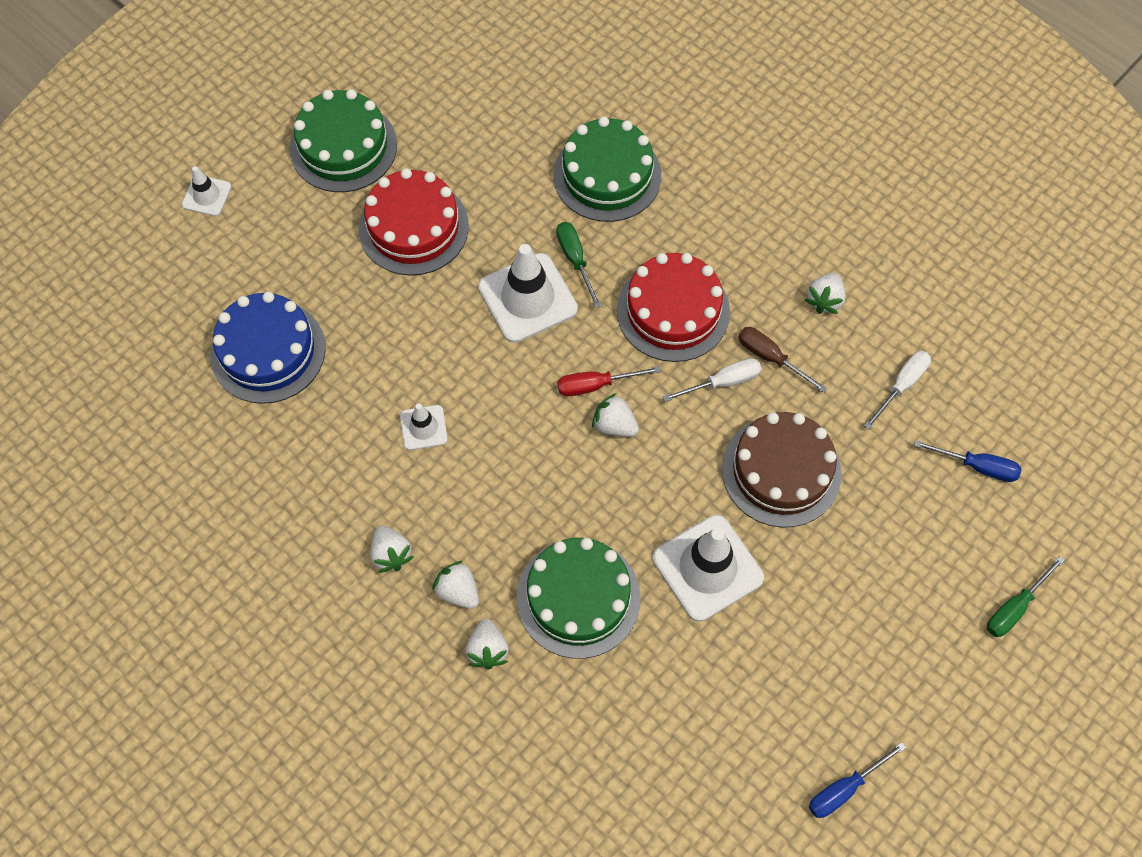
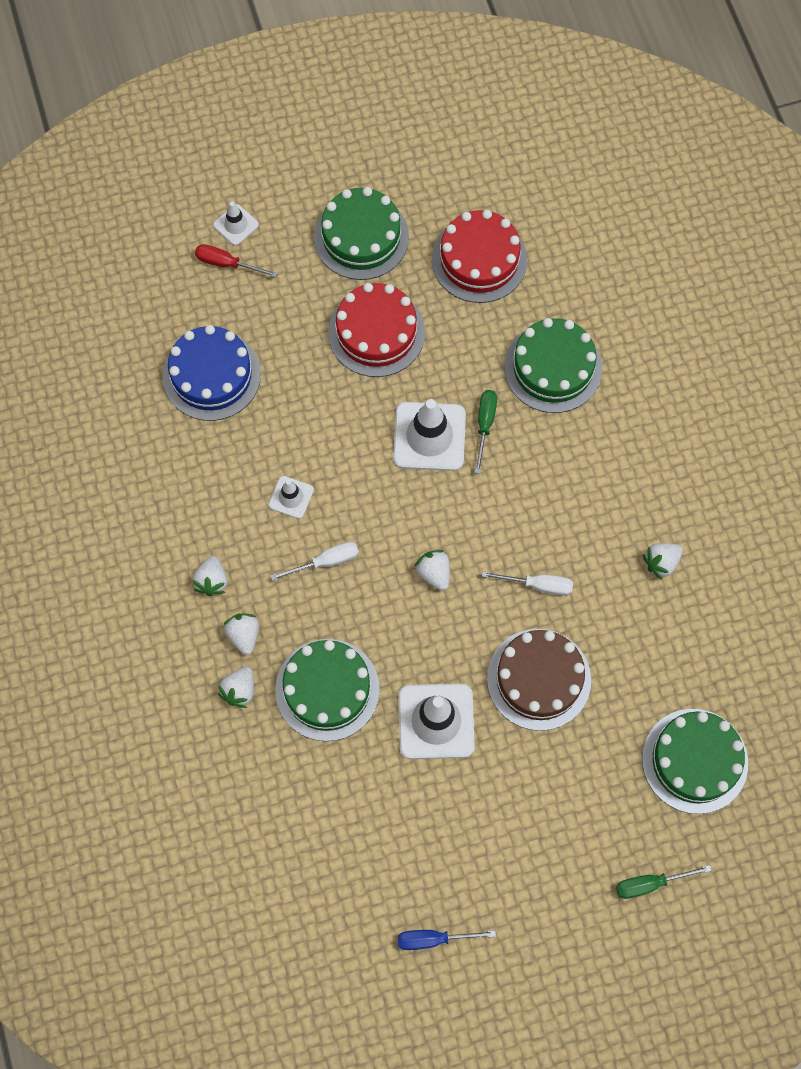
camera: 30 degrees right, 5 degrees up
red screwdriver [558,366,661,396] -> red screwdriver moved to [195,244,278,278]
red cake [617,253,730,362] -> red cake moved to [432,210,527,303]
brown screwdriver [738,327,827,393] -> none
white screwdriver [864,351,931,429] -> white screwdriver moved to [271,542,359,581]
blue screwdriver [914,440,1021,482] -> green cake [642,709,748,814]

